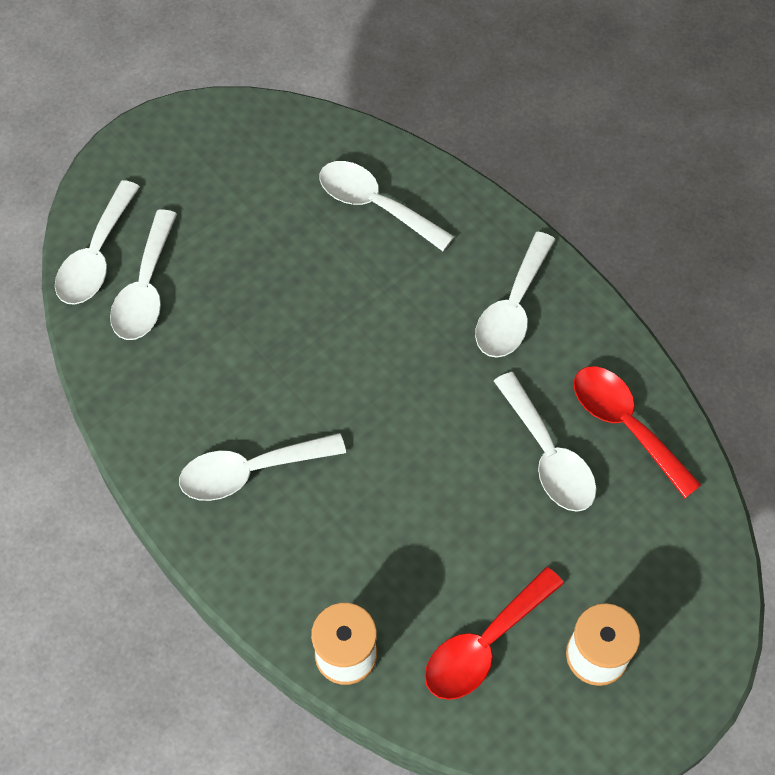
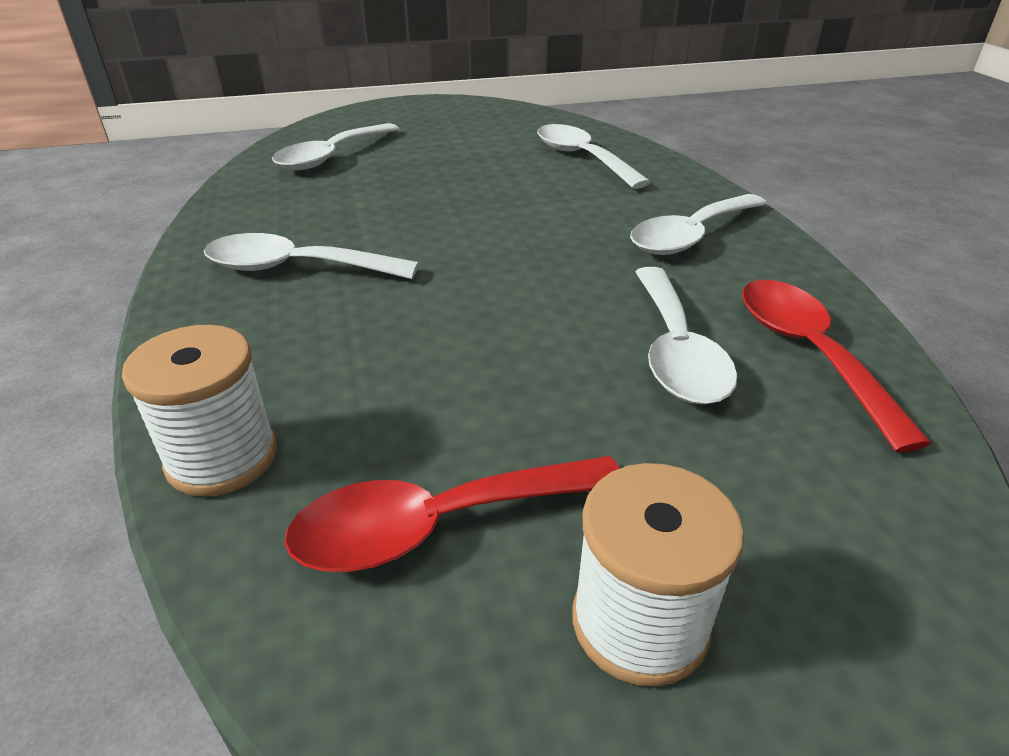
camera: 25 degrees right, 25 degrees down
white spoon [55,180,140,305] -> none

